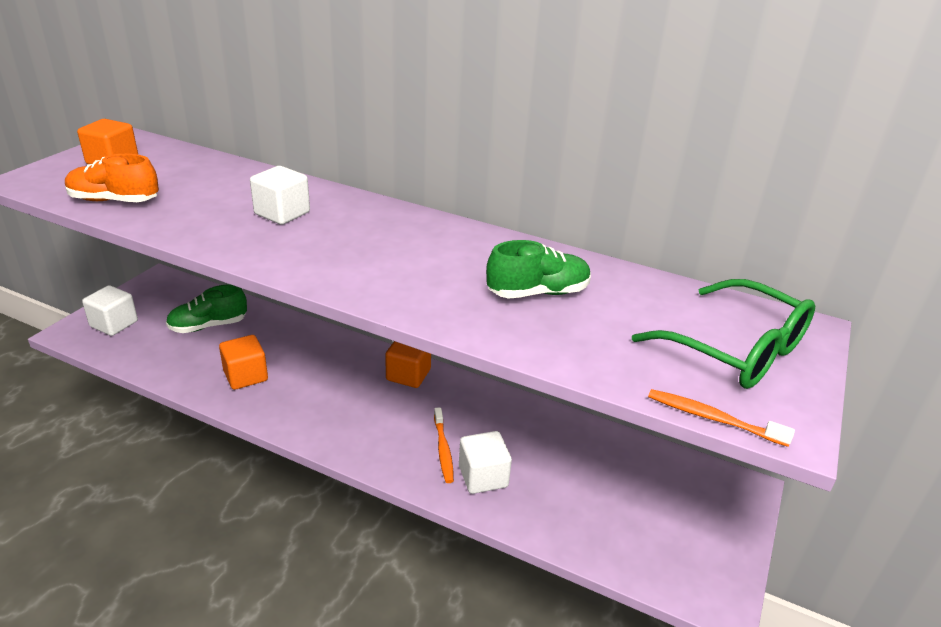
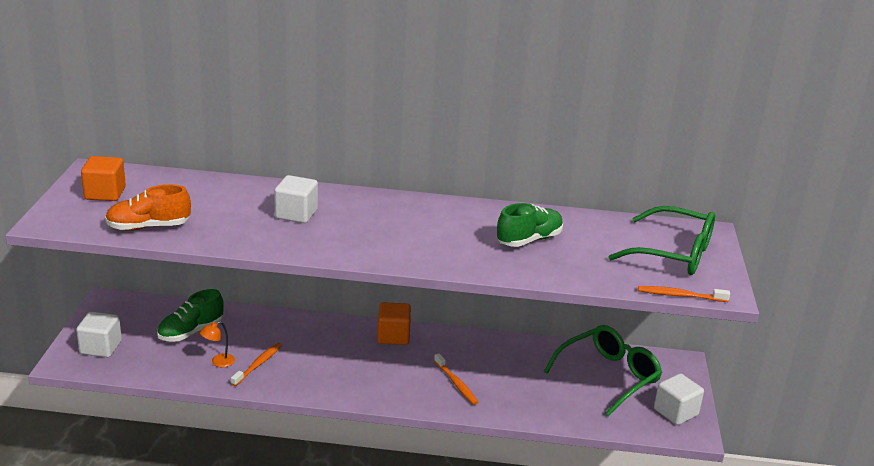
camera: 20 degrees left, 5 degrees down
orange cube [219,335,268,390] -> orange toothbrush [231,343,282,386]
white cube [459,431,512,494] -> white cube moved to [654,373,704,425]
none -> orange lamp [200,321,235,367]
none -> green glasses [544,325,662,416]

